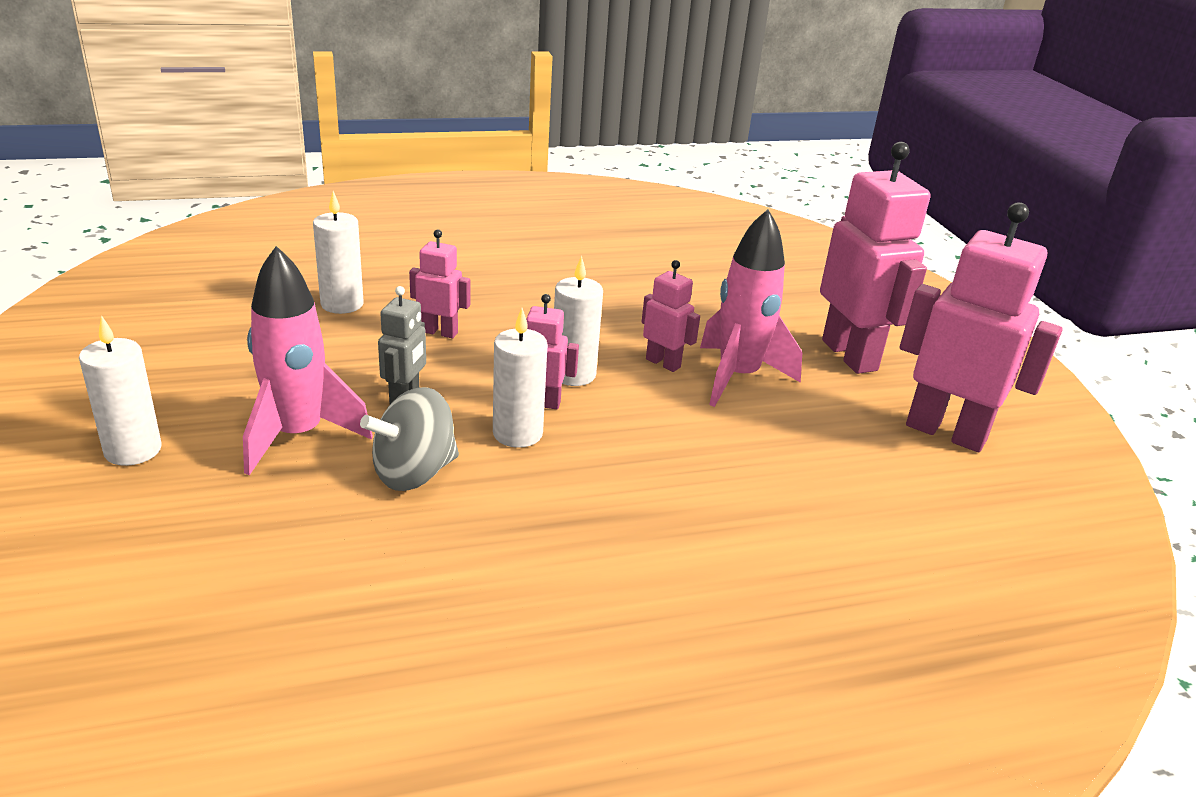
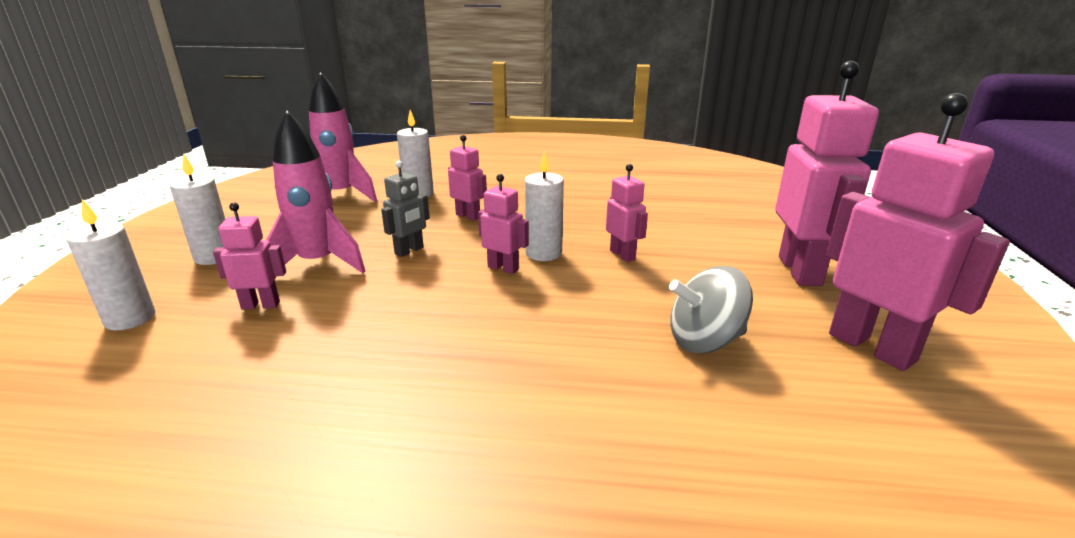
camera: 25 degrees right, 5 degrees down
grey spinning top [360,387,459,491] -> grey spinning top moved to [669,266,753,354]
white candle [493,308,548,448] -> white candle moved to [66,199,155,330]
pink rocket [700,209,802,407] -> pink rocket moved to [309,72,377,202]
none -> pink robot [213,202,286,310]

